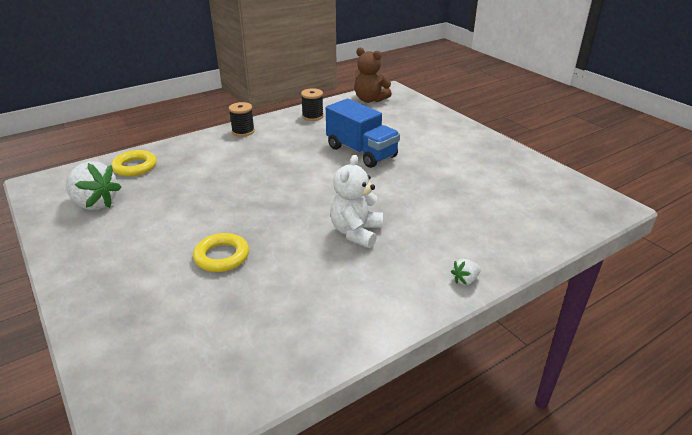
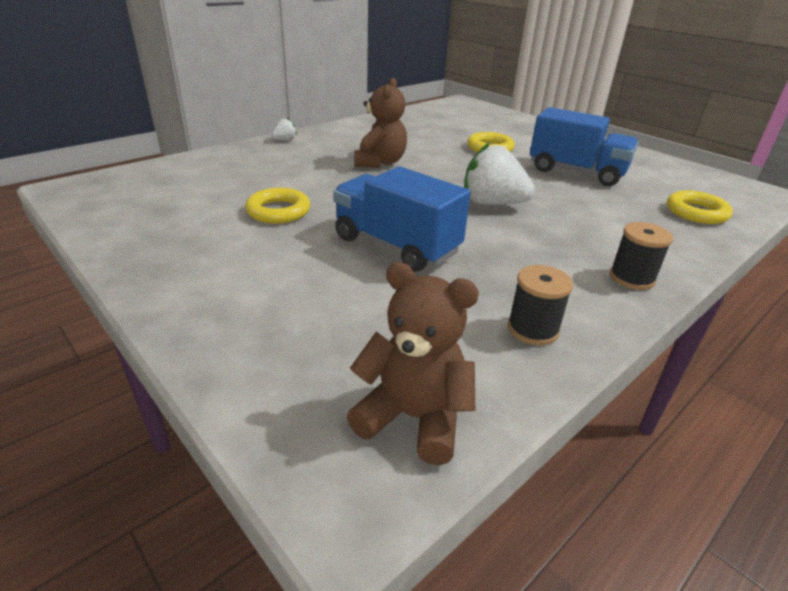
camera: 170 degrees right, 0 degrees up
white strawberry [66,161,121,210] -> white strawberry moved to [464,142,535,205]
white teddy bear [330,155,383,248] -> brown teddy bear [354,78,407,168]
none -> yellow ring [245,188,310,224]
none -> blue truck [530,107,639,186]

